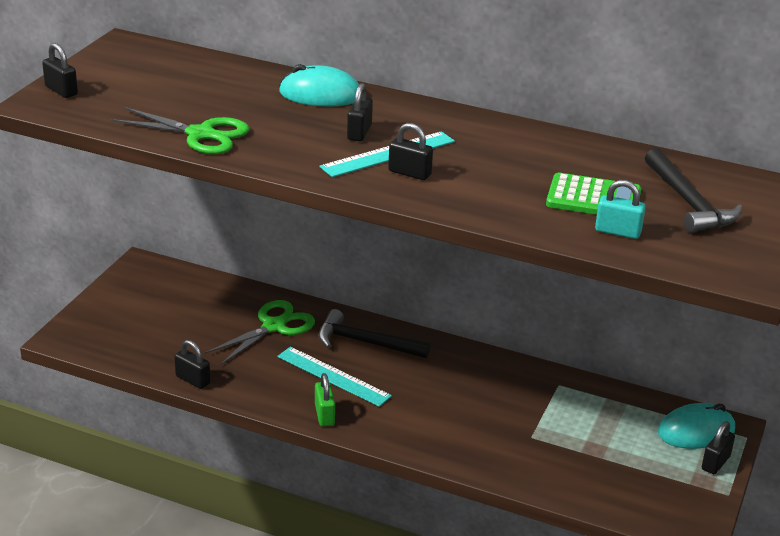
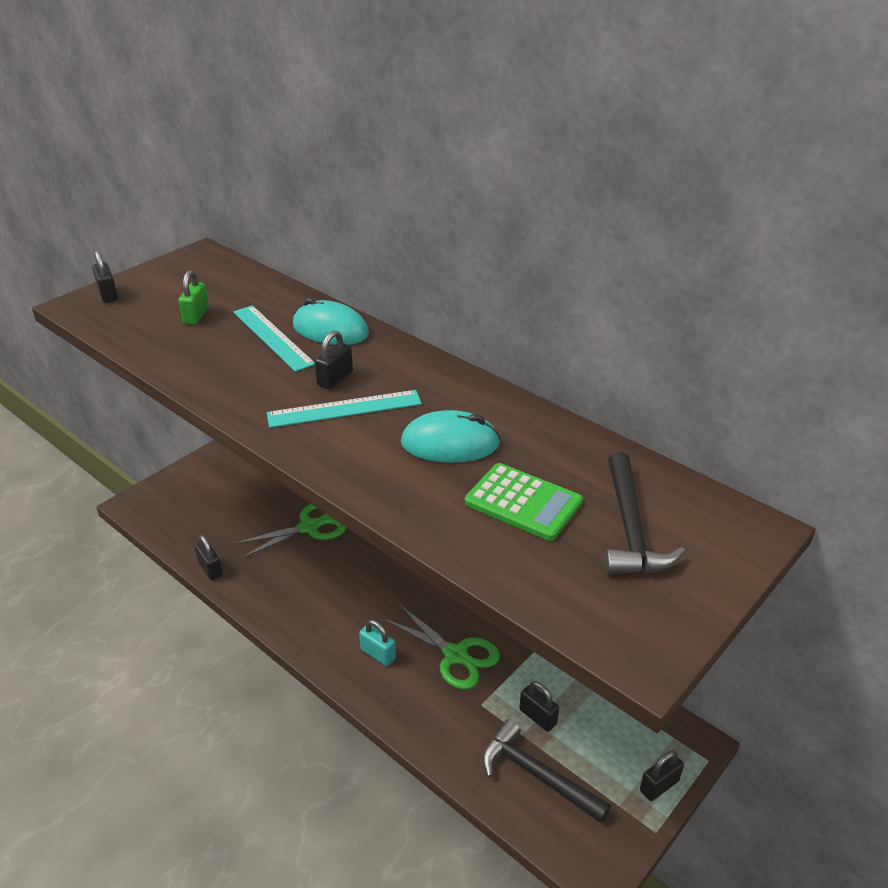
camera: 20 degrees right, 5 degrees up
green scissors [110,107,249,154] -> green scissors moved to [384,604,500,689]
turquoise ruler [277,347,392,407] -> turquoise ruler moved to [233,305,315,372]
green padlock [315,373,335,426] -> green padlock moved to [179,270,209,324]
black hammer [318,309,431,358] -> black hammer moved to [482,719,611,823]
black padlock [388,123,433,180] -> black padlock moved to [519,681,559,732]
turquoise padlock [595,180,646,239] -> turquoise padlock moved to [359,620,396,666]
turquoise mouse [658,403,735,449] -> turquoise mouse moved to [401,410,501,463]

